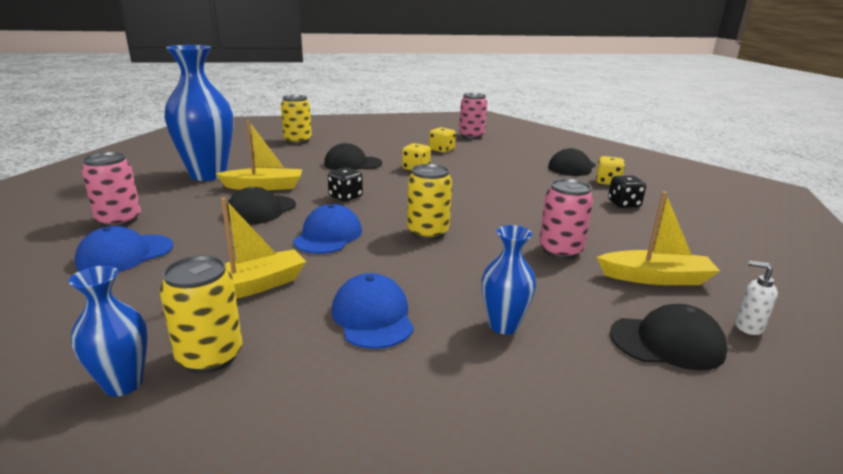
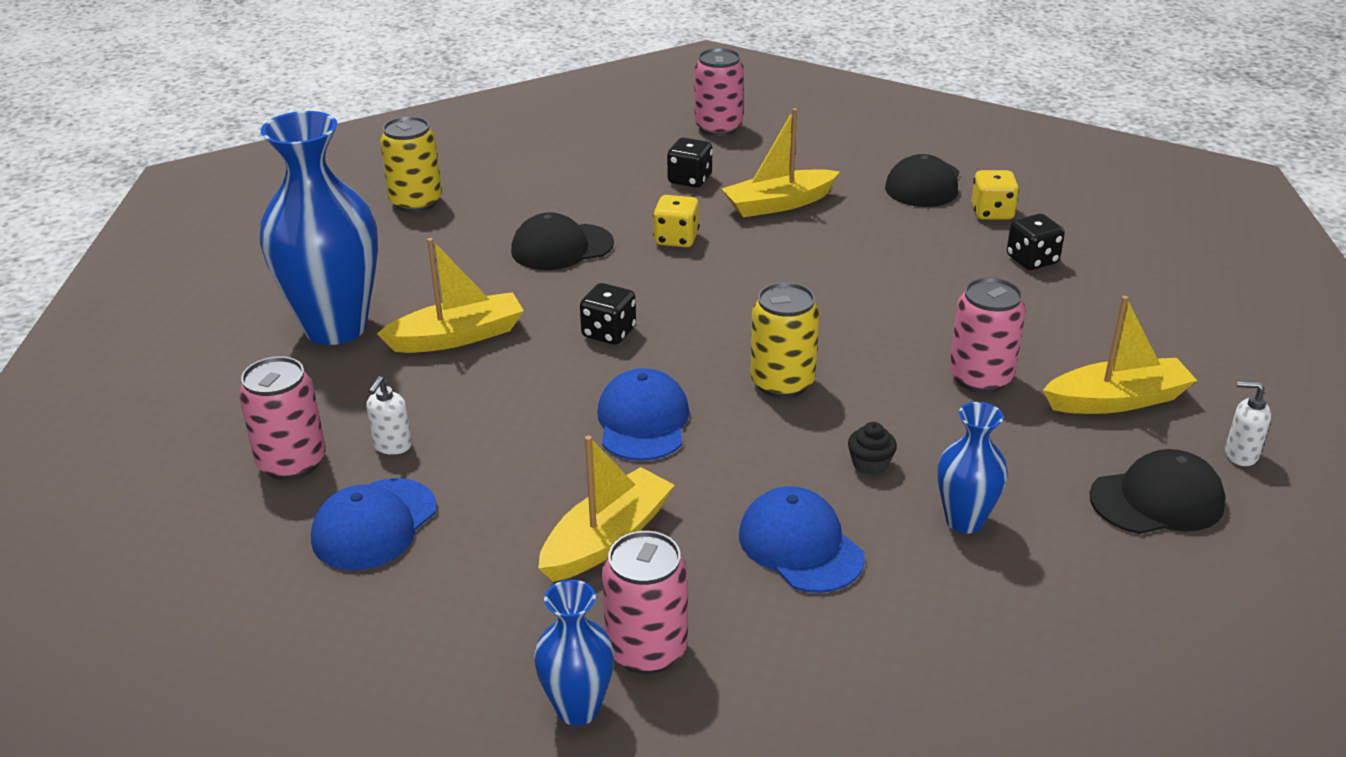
camera: 15 degrees left, 10 degrees up
yellow can [160,255,243,374] -> pink can [602,531,688,674]
black cap [227,187,296,225] -> none
yellow dice [429,127,456,153] -> black dice [667,138,713,187]
none -> white soap dispenser [366,376,412,455]
none -> yellow boat [722,108,840,217]
none -> black cupcake [848,422,897,475]

